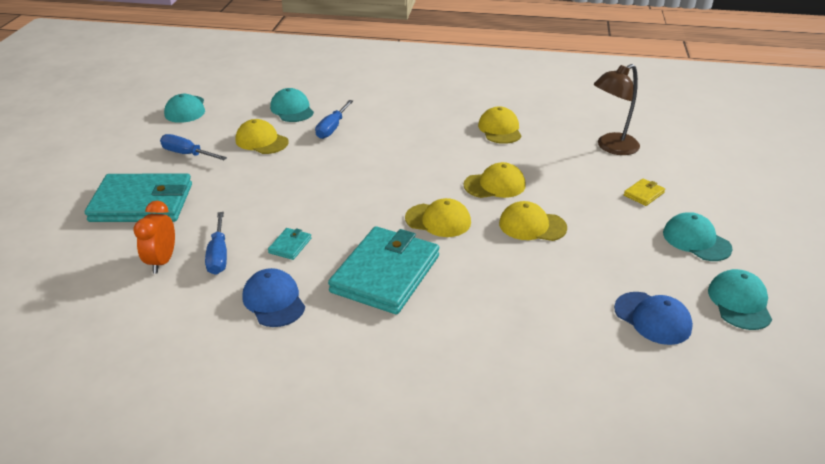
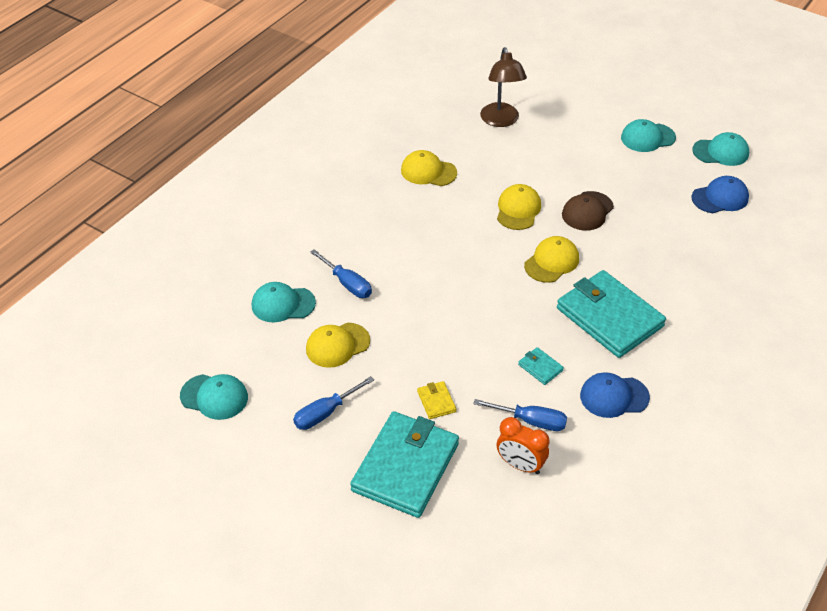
camera: 65 degrees left, 10 degrees up
yellow cap [499,201,567,241] -> brown cap [562,191,614,231]
yellow wallet [624,178,665,206] -> yellow wallet moved to [417,381,456,419]
turquoise cap [708,269,772,330] -> turquoise cap turned 150 degrees clockwise [692,132,749,166]

